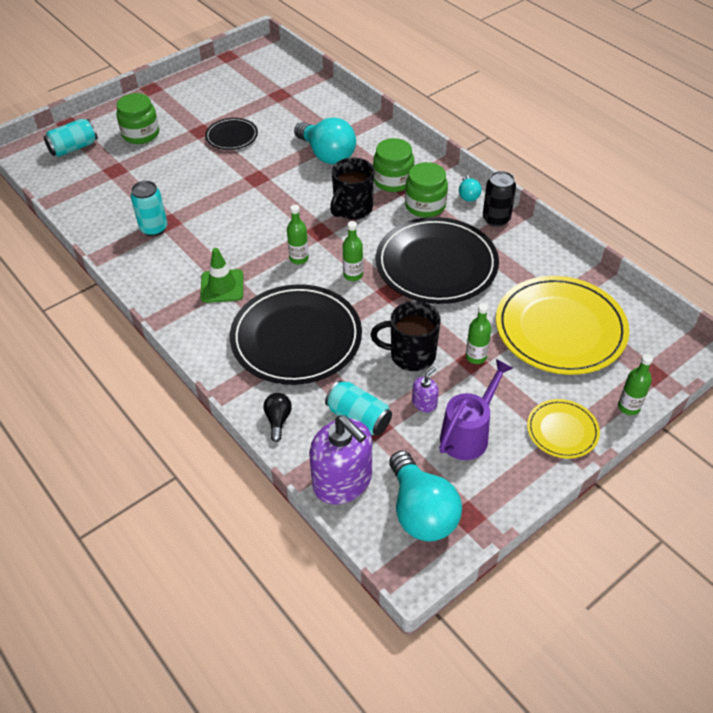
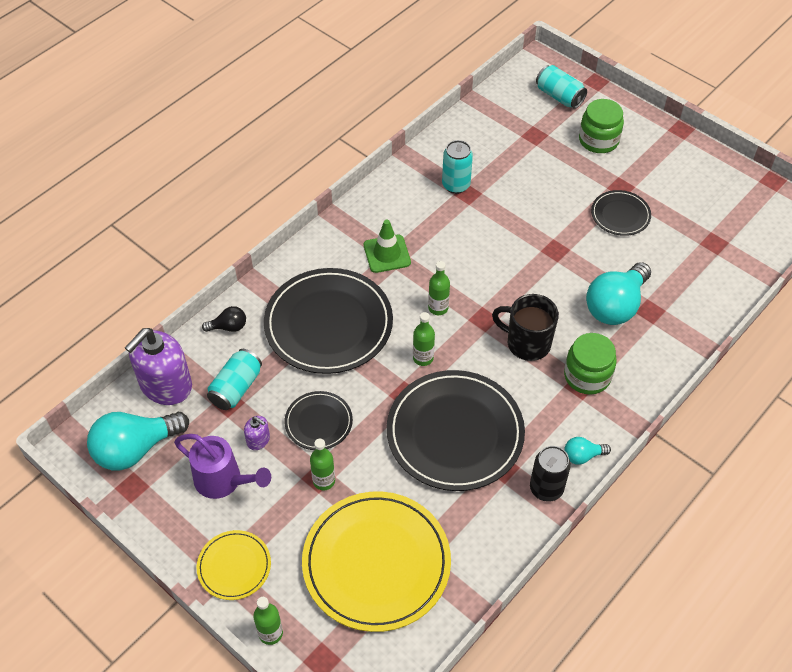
camera: 80 degrees right, 5 degrees up
black mug [371,301,441,371] -> black plate [284,391,353,450]
green jar [405,162,448,218] -> none

